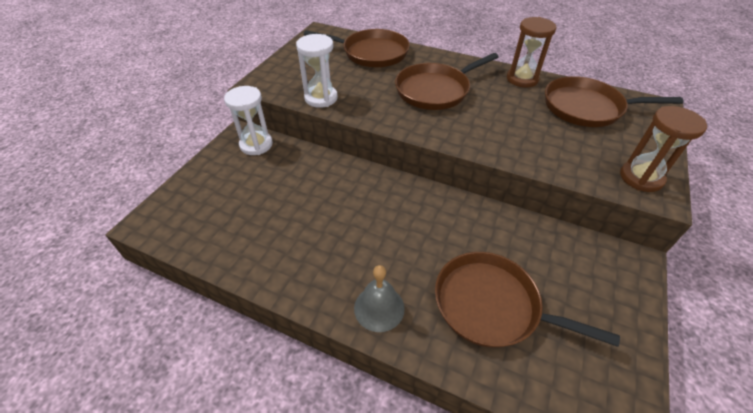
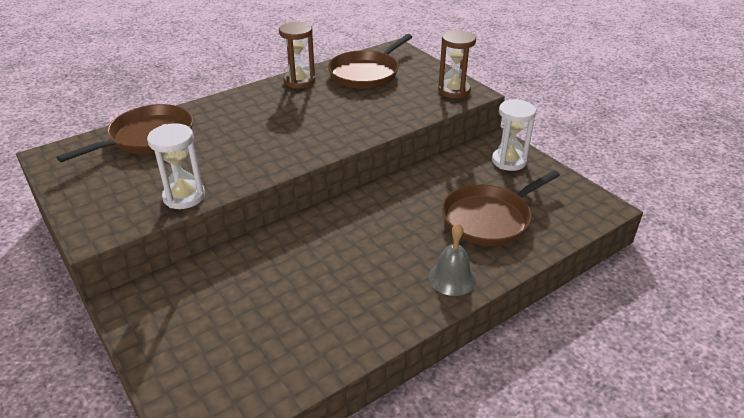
camera: 60 degrees left, 10 degrees down
white hourglass [224,86,273,155] -> white hourglass moved to [492,100,536,171]
brown pan [395,53,499,110] -> none

